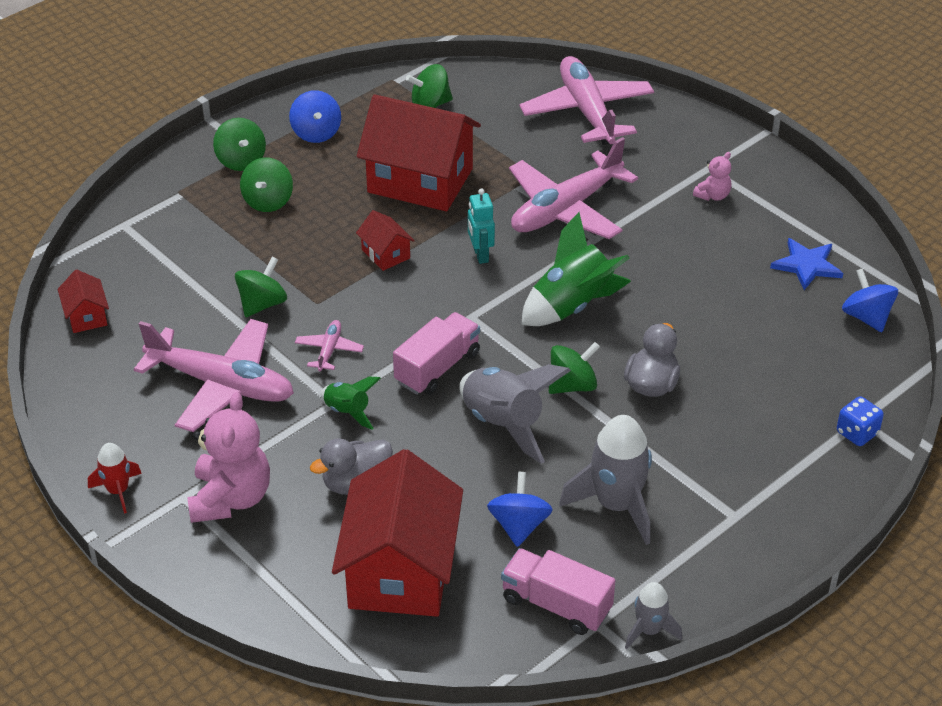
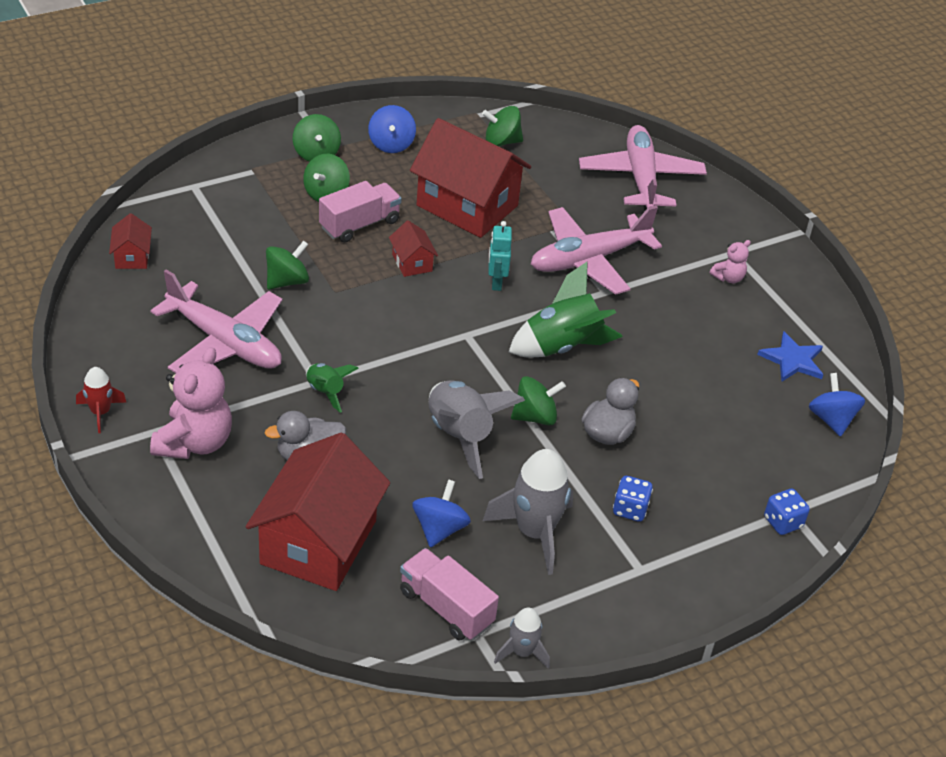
camera: 10 degrees right, 0 degrees up
pink plane [295,320,364,371] -> none
pink truck [393,312,480,395] -> pink truck moved to [319,181,402,242]
none -> blue dice [613,476,653,522]

